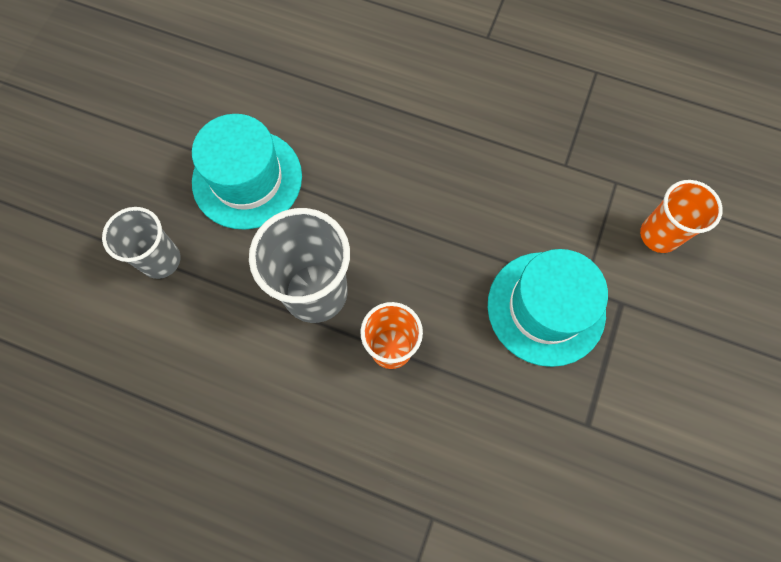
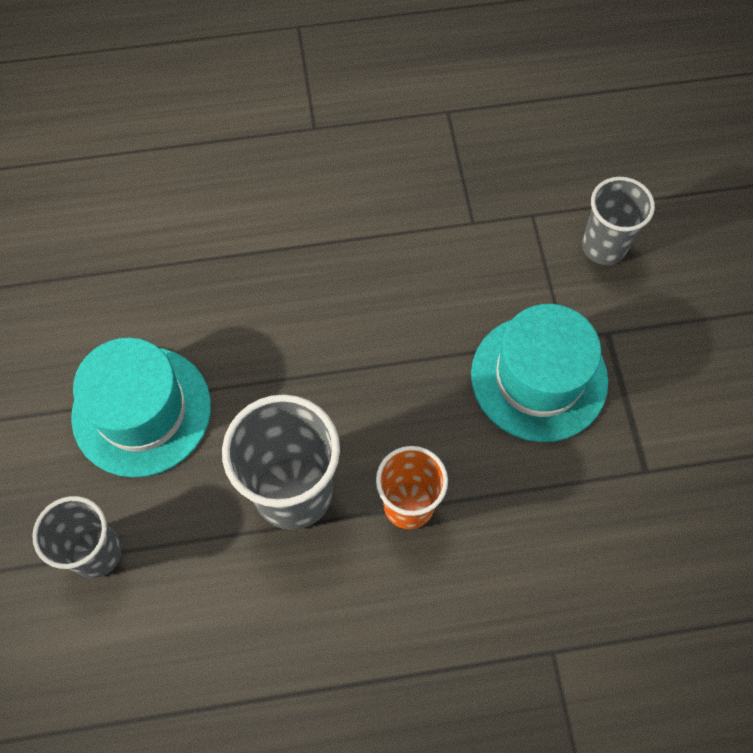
camera: 30 degrees left, 5 degrees down
orange cup [640,180,723,253] -> grey cup [582,177,655,265]

